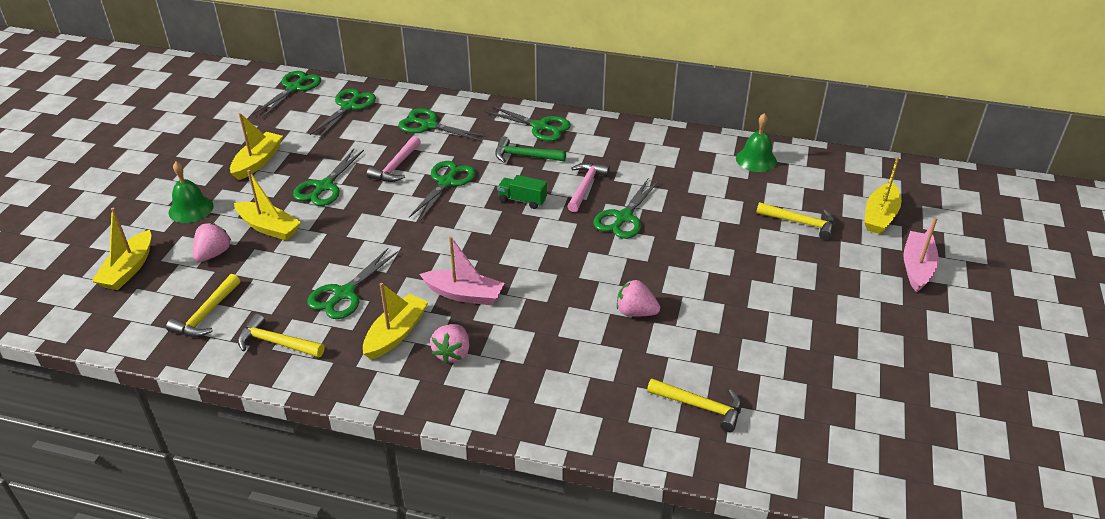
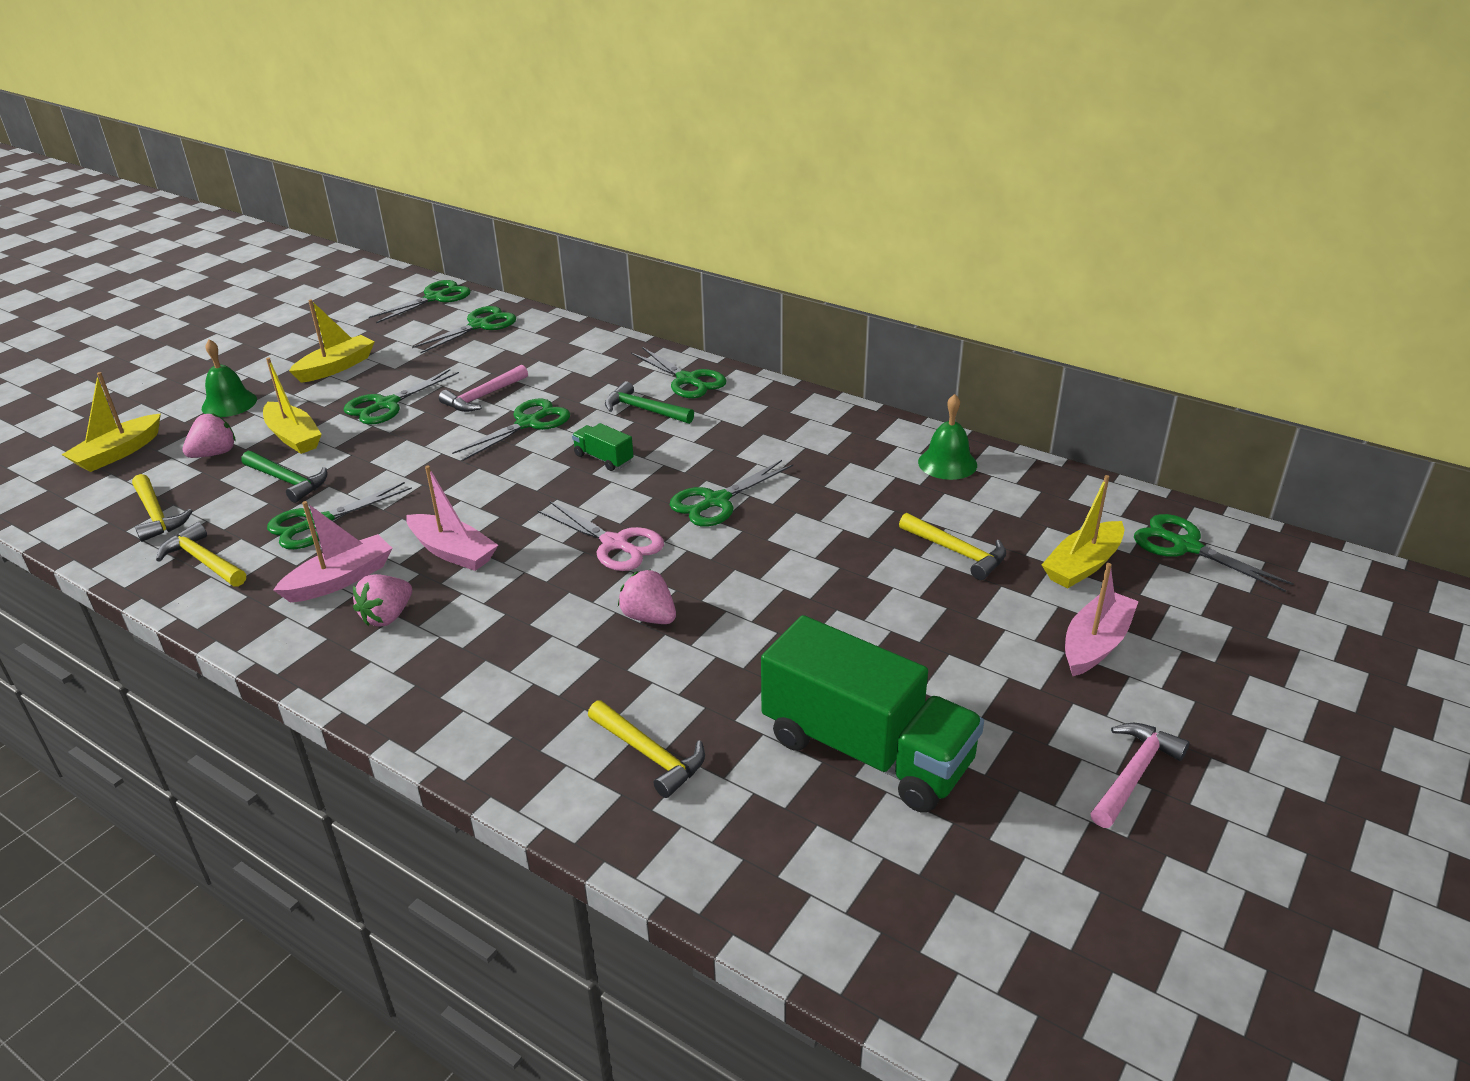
camera: 20 degrees right, 5 degrees down
yellow hammer [166,274,240,337] -> yellow hammer turned 75 degrees counterclockwise [132,474,192,542]
yellow boat [363,283,428,360] -> pink boat [273,501,392,602]
green scissors [398,108,487,141] -> green scissors moved to [1134,514,1294,592]
pink hammer [567,163,610,212] -> pink hammer moved to [1090,723,1189,828]
none -> green hammer [241,451,327,503]
none -> pink scissors [537,502,664,571]
none -> green truck [761,615,984,813]

